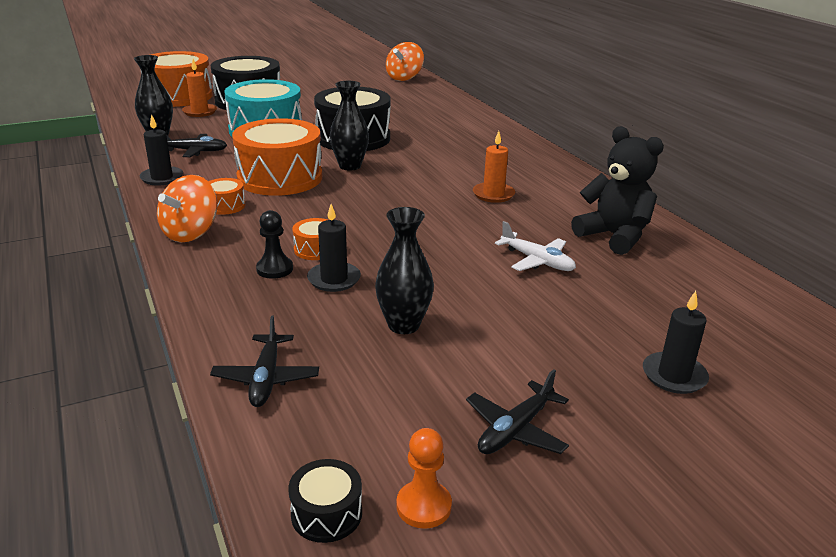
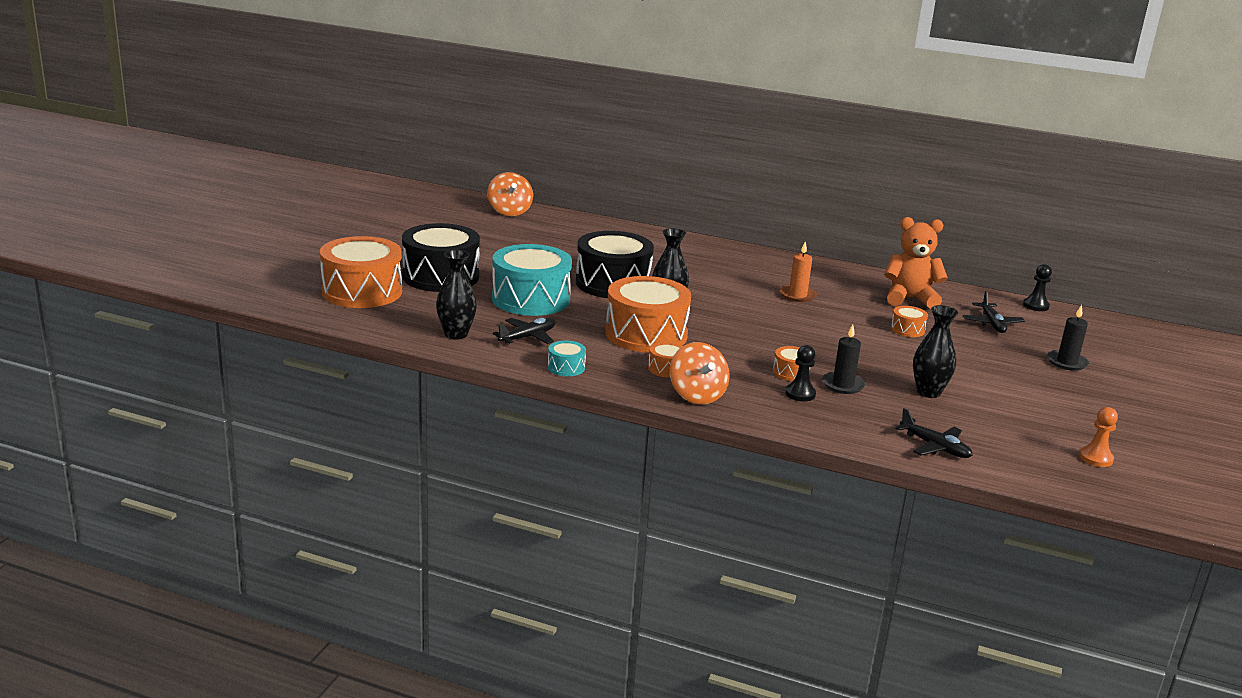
camera: 45 degrees left, 5 degrees down
black candle [140,114,183,186] -> turquoise drum [548,341,586,376]
orange candle [182,59,217,117] -> none
black drum [288,459,362,543] -> none
black plane [466,369,569,454] -> black plane moved to [963,291,1025,333]
white plane [495,221,576,271] -> orange drum [891,306,928,337]
black teddy bear [571,126,664,255] -> orange teddy bear [884,217,948,309]
none -> black pawn [1023,264,1052,311]

